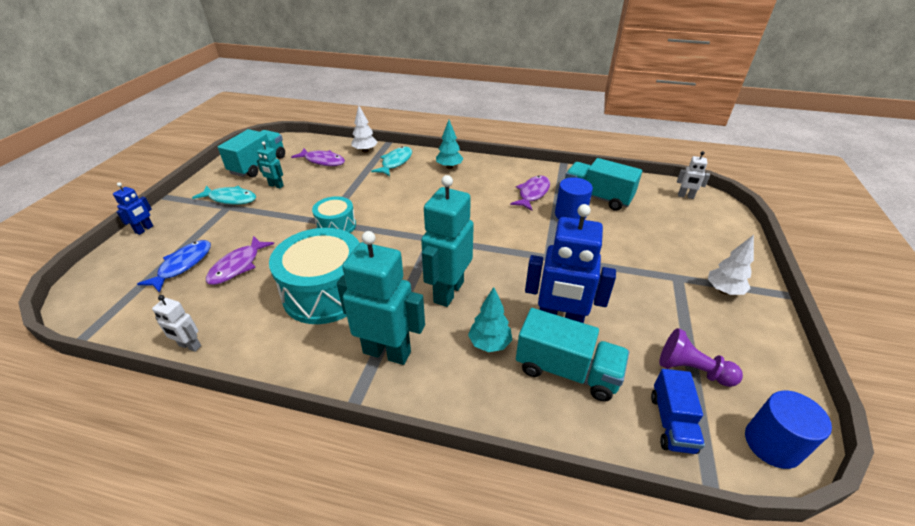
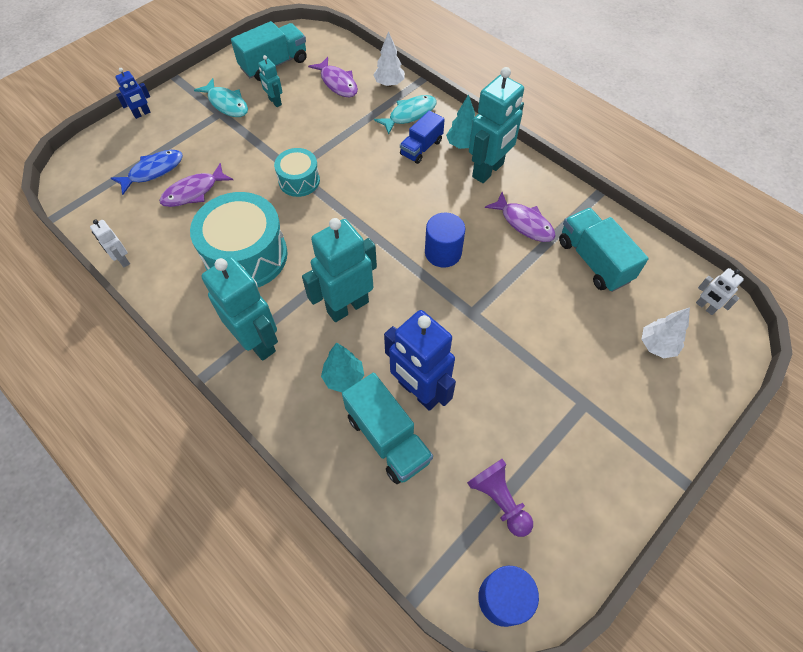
camera: 30 degrees right, 20 degrees up
purple fish [510,176,550,211] -> purple fish turned 75 degrees clockwise [485,192,556,242]
blue cylinder [555,177,593,220] -> blue cylinder moved to [425,212,465,268]
blue truck [651,369,705,454] -> blue truck moved to [400,110,445,164]
white tree [708,235,754,295] -> white tree moved to [641,307,690,358]
none -> turquoise robot [469,67,524,183]

